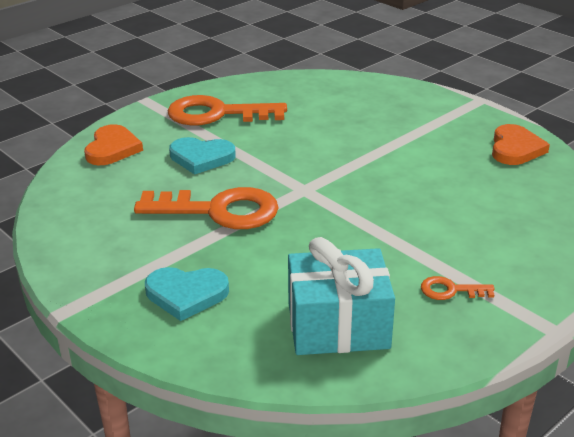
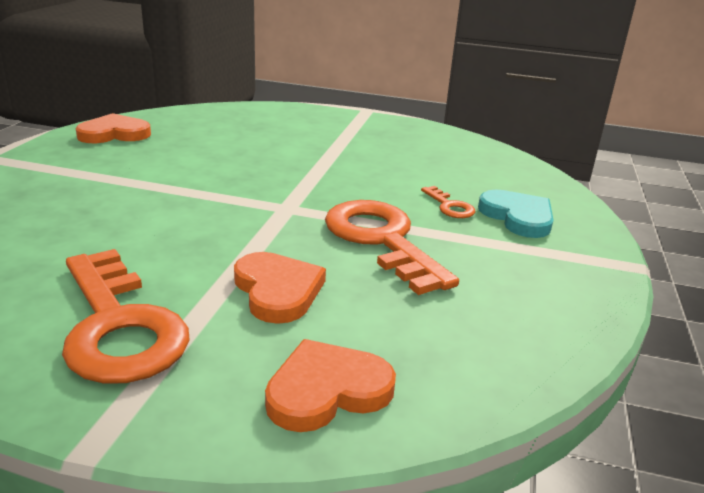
camera: 125 degrees left, 5 degrees down
turquoise heart [169,137,236,175] -> orange heart [234,252,326,324]
turquoise gift [288,237,395,355] -> none
orange key [421,276,494,300] -> orange key moved to [421,186,475,218]

